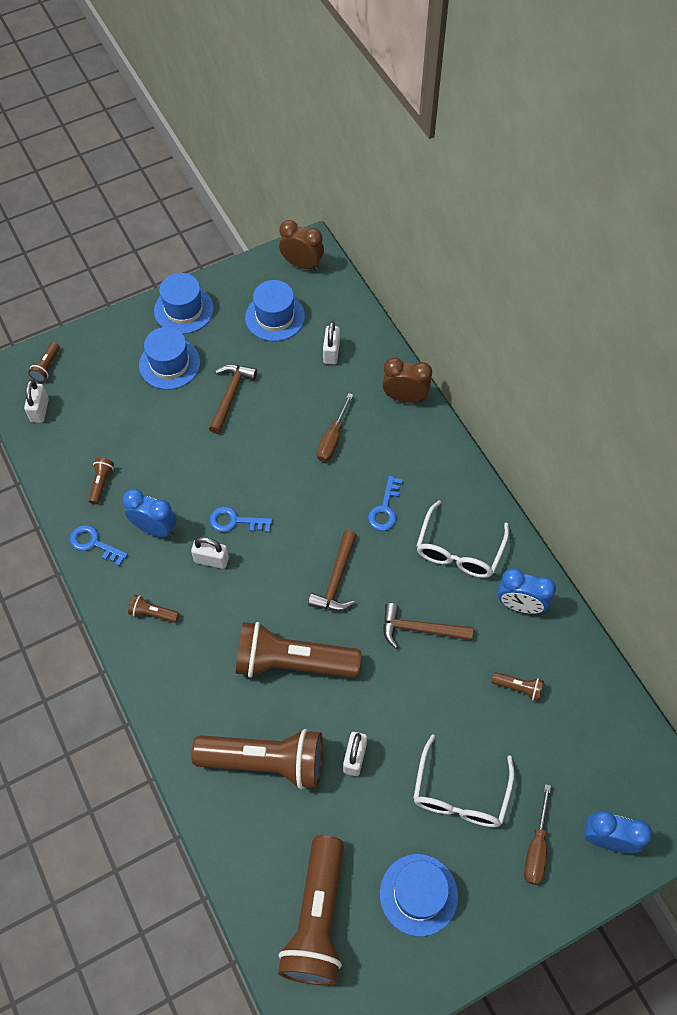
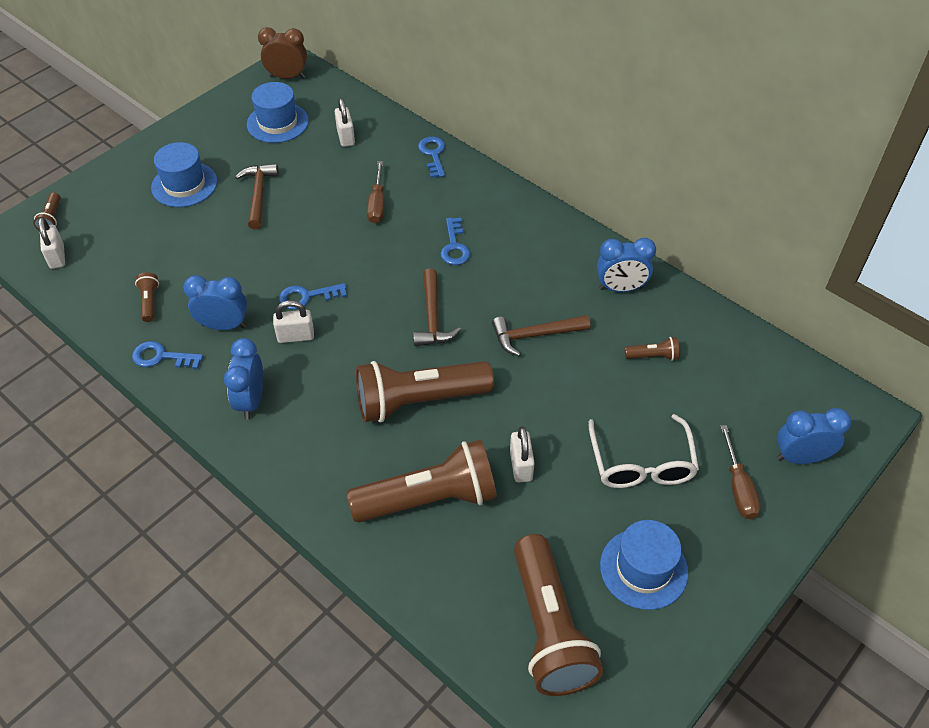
camera: 20 degrees left, 10 degrees down
brown flashlight [128,594,179,623] -> blue clock [224,338,263,420]
blue hat [154,273,214,334] -> none
brown clock [382,358,432,403] -> blue key [418,137,445,178]
white glasses [416,500,509,578] -> none

